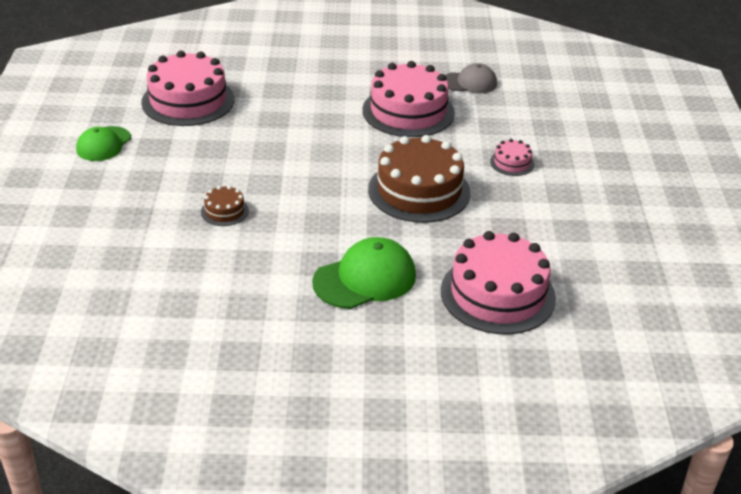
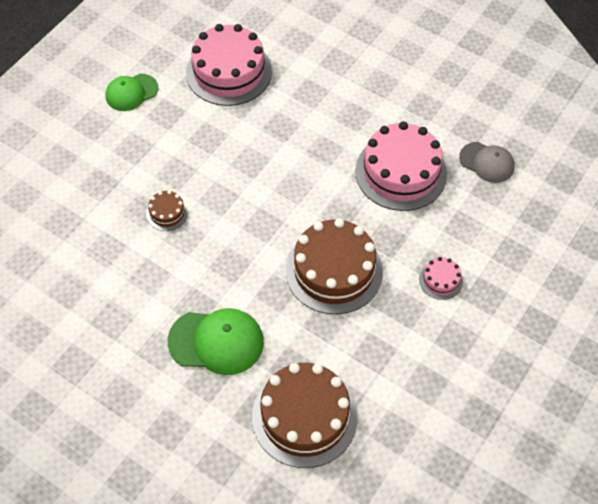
camera: 35 degrees right, 20 degrees up
pink cake [441,231,556,335] -> brown cake [252,363,358,468]

